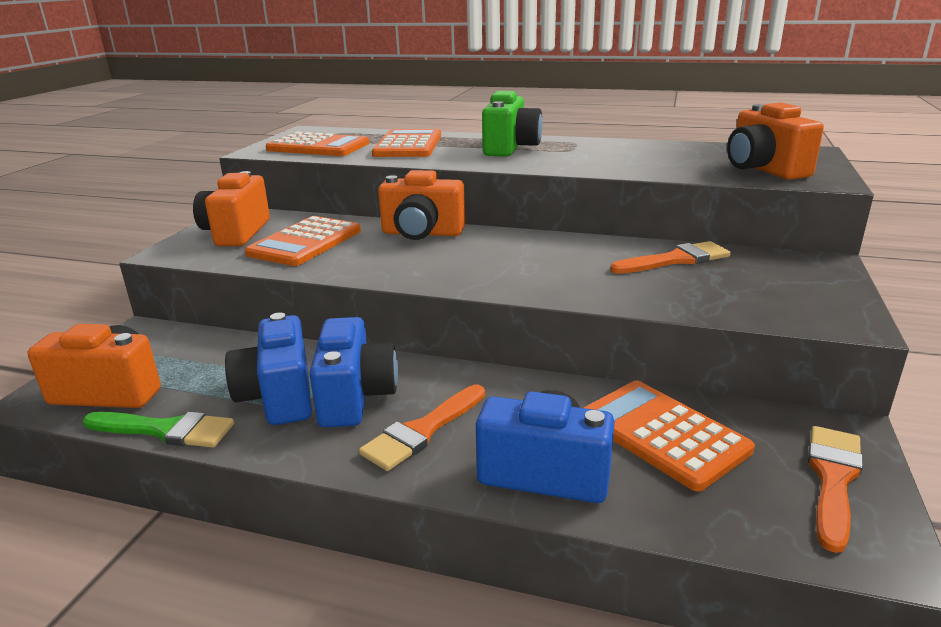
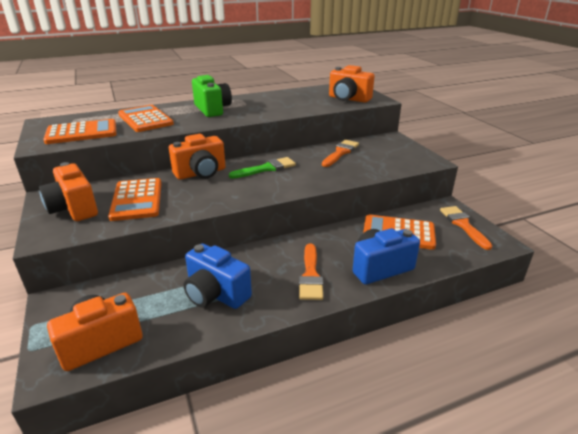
camera: 40 degrees left, 5 degrees up
green brush [83,411,234,448] -> green brush moved to [229,157,296,179]
blue camera [309,317,398,428] -> none

